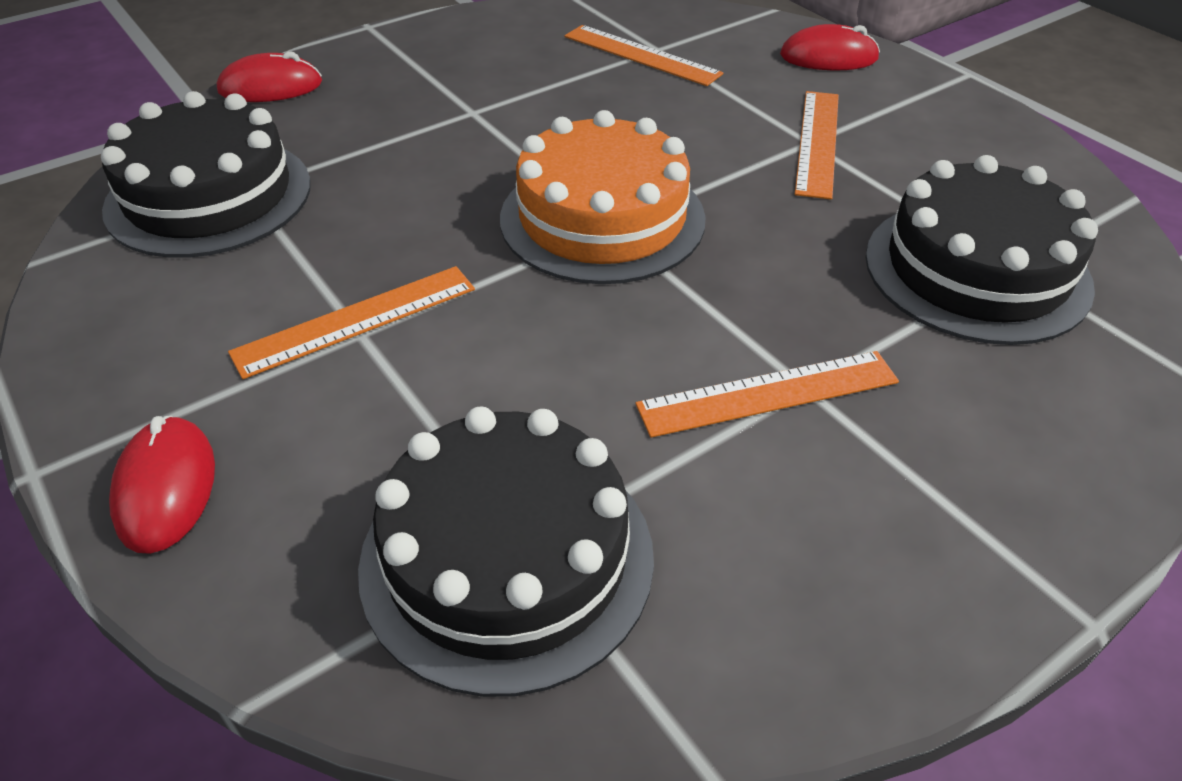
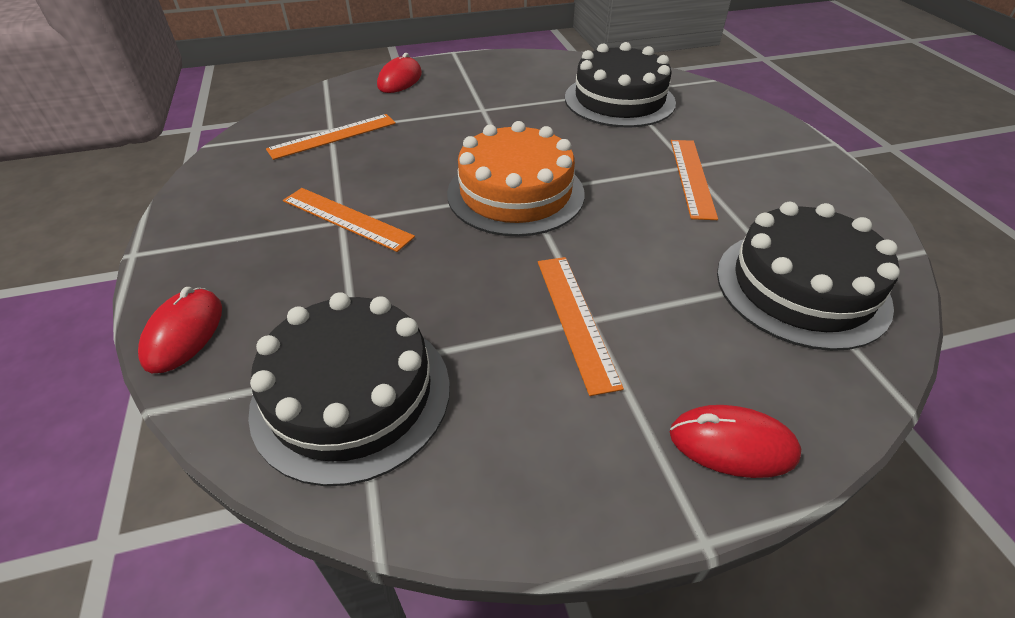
camera: 70 degrees left, 0 degrees up
orange ruler [795,91,839,200] -> orange ruler moved to [283,188,415,252]

